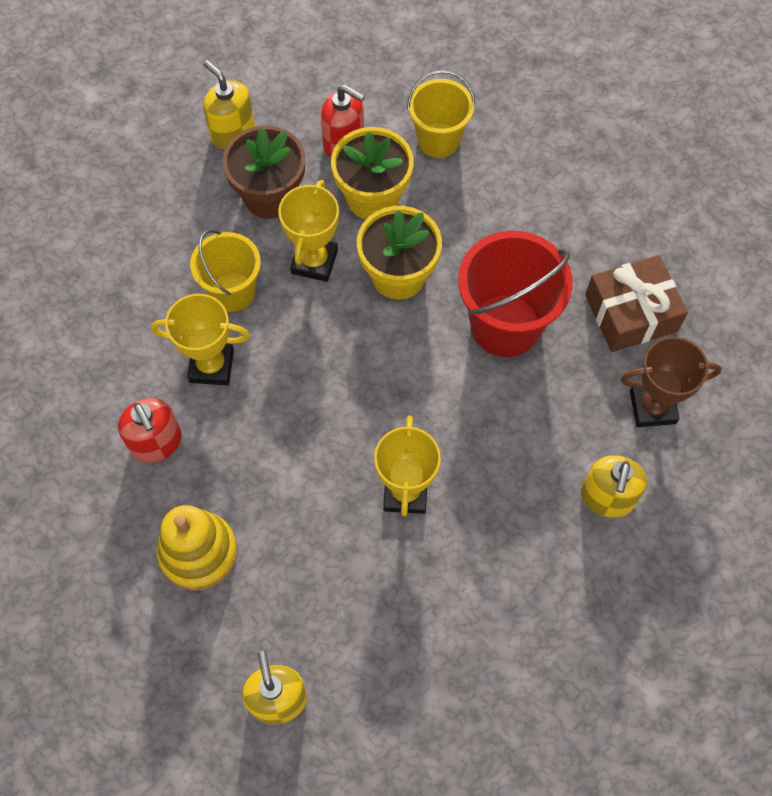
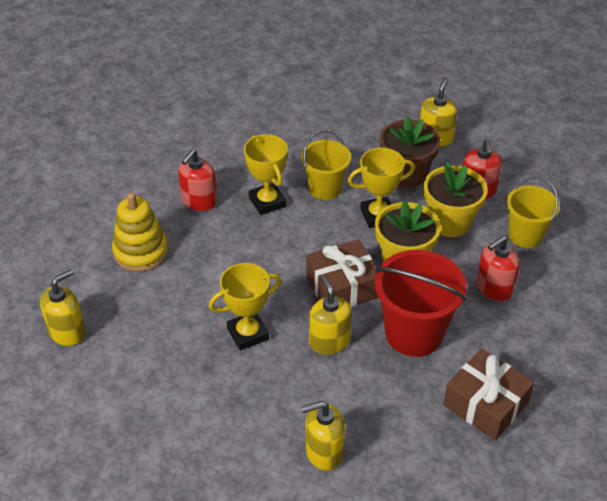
camera: 60 degrees right, 20 degrees down
brown trophy [621,337,722,427] -> none
none -> brown gift [307,239,378,307]
none -> yellow soap dispenser [309,275,352,354]
none -> red soap dispenser [476,236,520,301]

